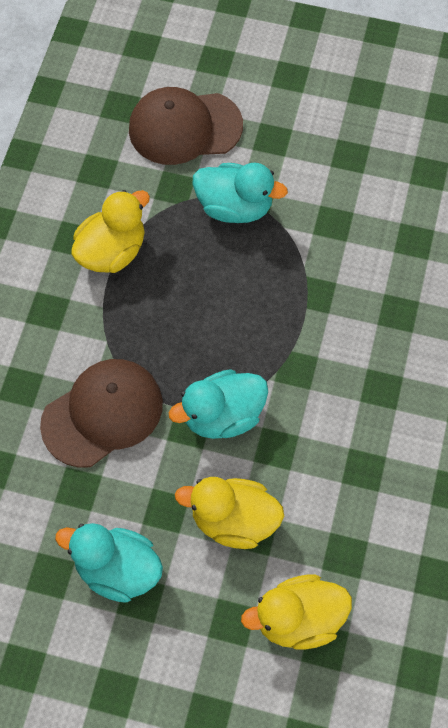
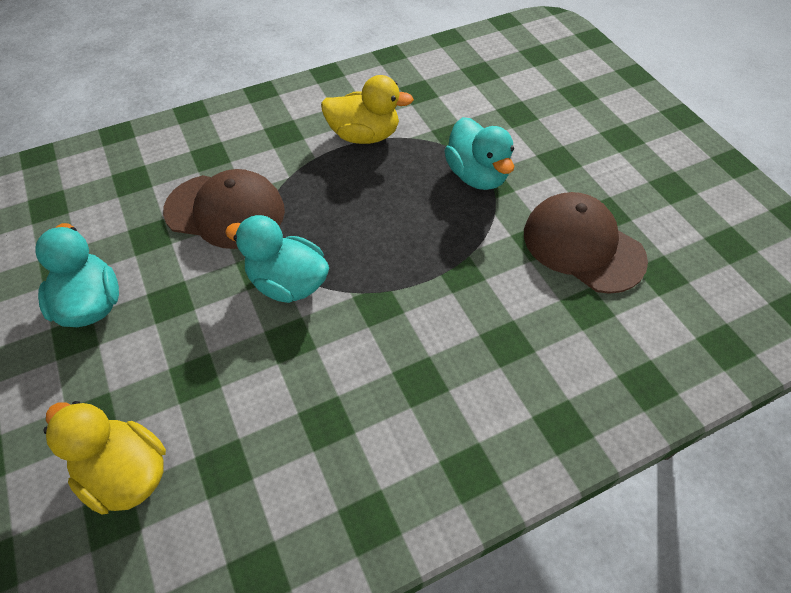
camera: 50 degrees right, 10 degrees down
brown cap [129,87,243,165] -> brown cap moved to [524,192,648,294]
yellow duck [175,477,284,549] -> none

